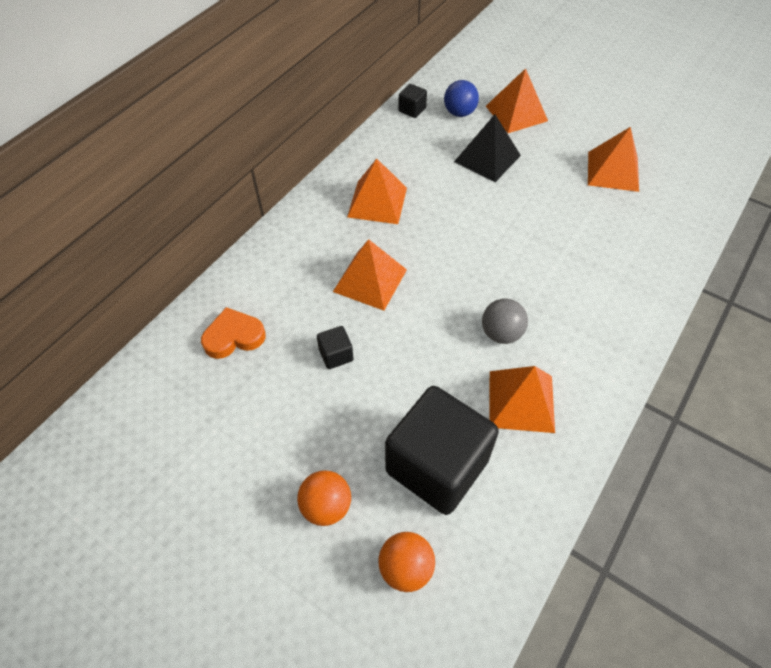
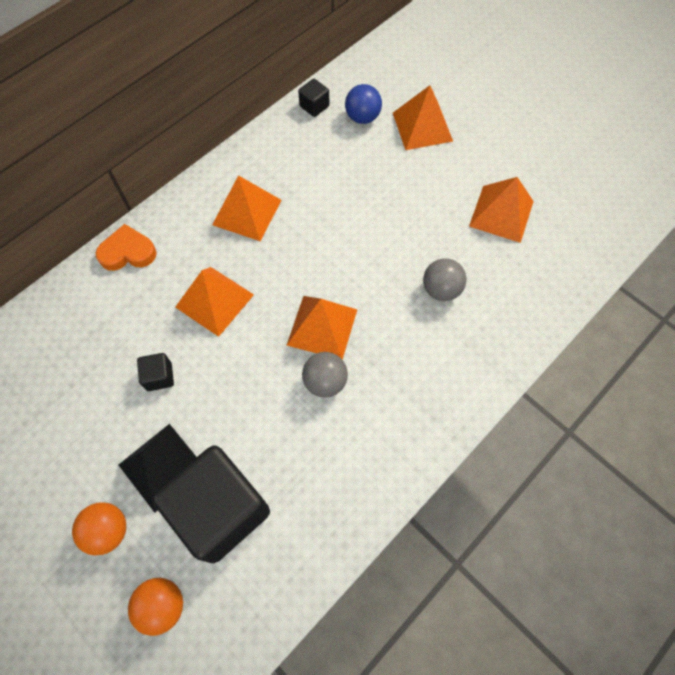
camera: 10 degrees right, 10 degrees up
orange heart [201,307,266,359] -> orange heart moved to [95,224,157,271]
black pyramid [454,114,521,182] -> black pyramid moved to [119,424,196,513]
orange pyramid [489,366,555,433] -> orange pyramid moved to [287,296,357,359]
none -> grey ball [423,258,466,301]

